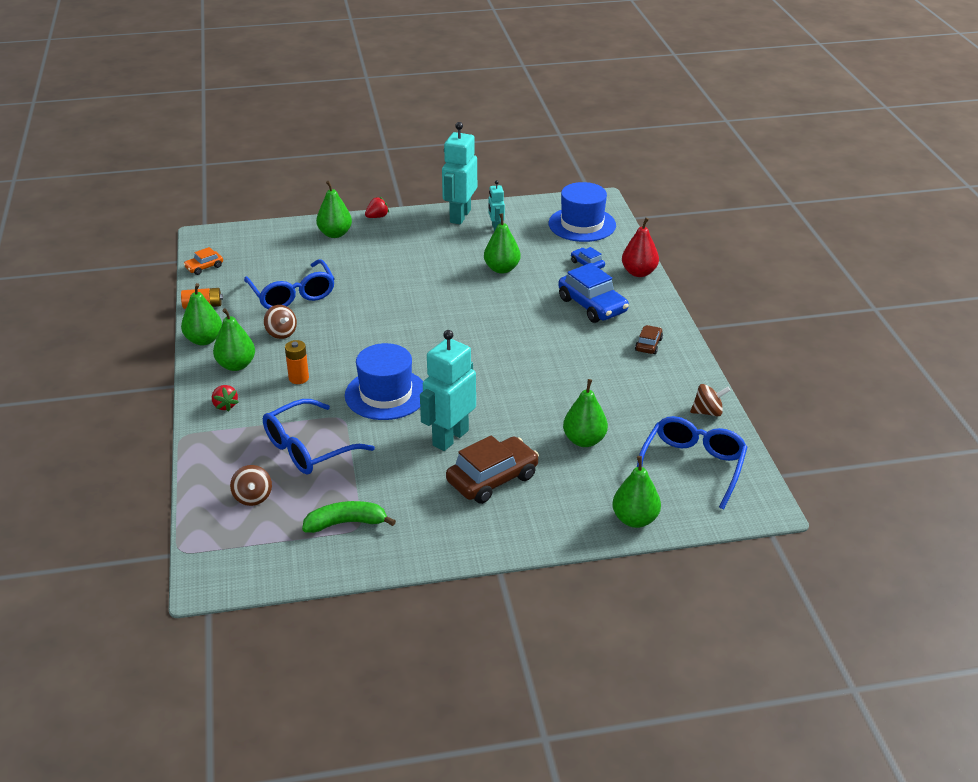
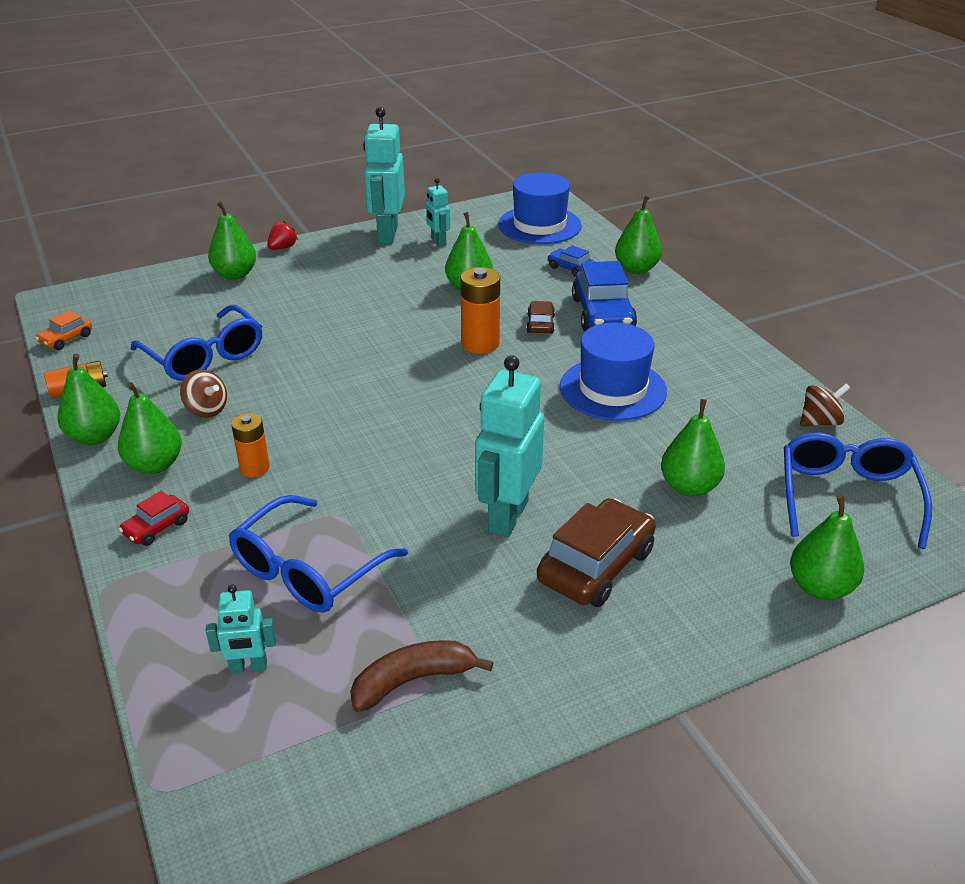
camera: 15 degrees left, 0 degrees up
red strawberry [212,385,239,411] -> red car [119,491,189,546]
brown spinning top [230,465,272,506] -> turquoise robot [206,585,276,674]
green banana [302,501,396,533] -> brown banana [350,640,494,712]
blue hat [345,343,423,420] -> blue hat moved to [560,322,667,421]
blue car [558,263,629,323] -> blue car turned 45 degrees clockwise [572,261,637,331]
red pear [622,218,659,277] -> green pear [615,195,662,274]
brown car [635,325,663,354] -> brown car moved to [526,301,555,334]
none -> orange battery [460,267,500,354]

